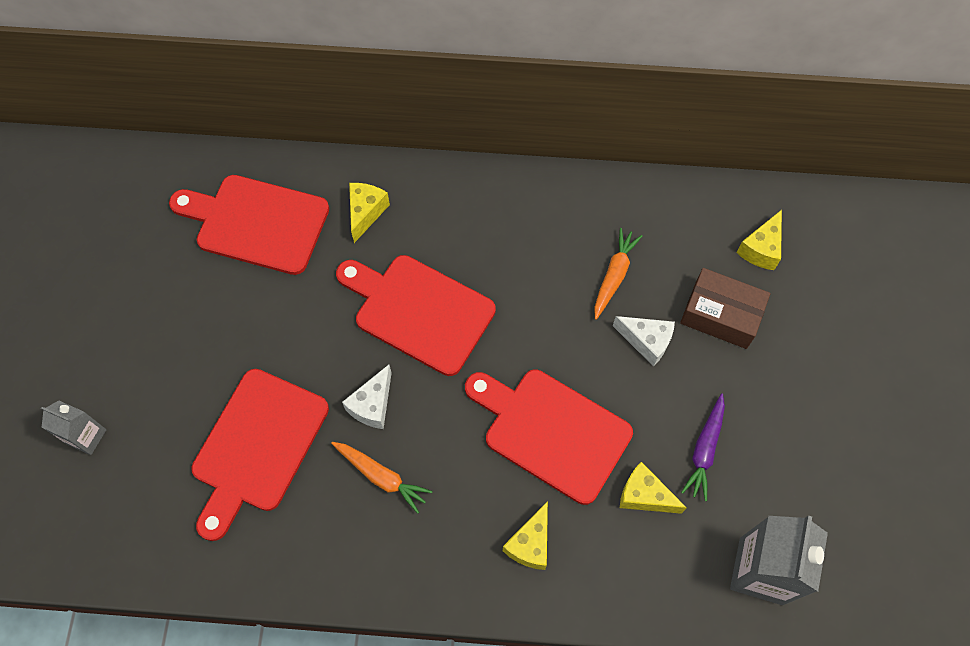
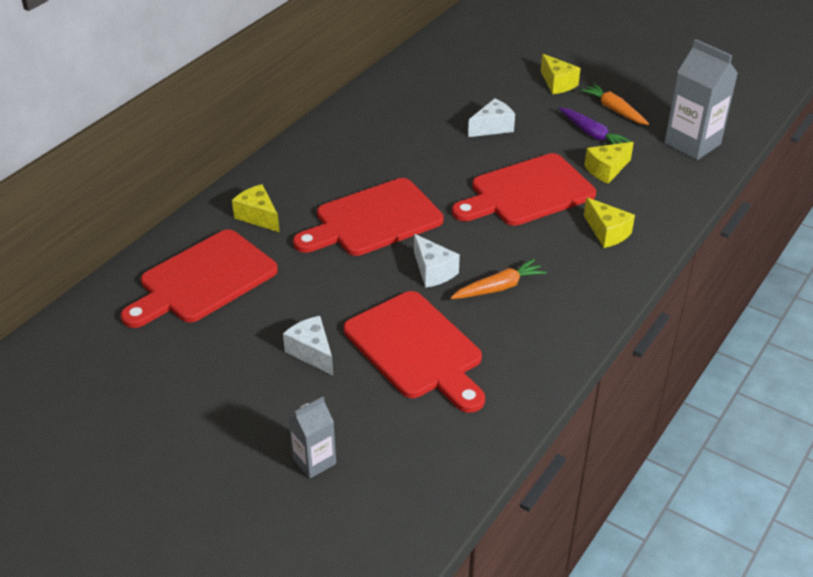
camera: 60 degrees left, 25 degrees down
orange carrot [594,228,642,320] -> orange carrot moved to [580,83,649,125]
brown box [680,268,770,349] -> none
yellow cheese [736,210,782,270] -> yellow cheese moved to [541,54,581,94]
none -> white cheese [283,316,333,375]

